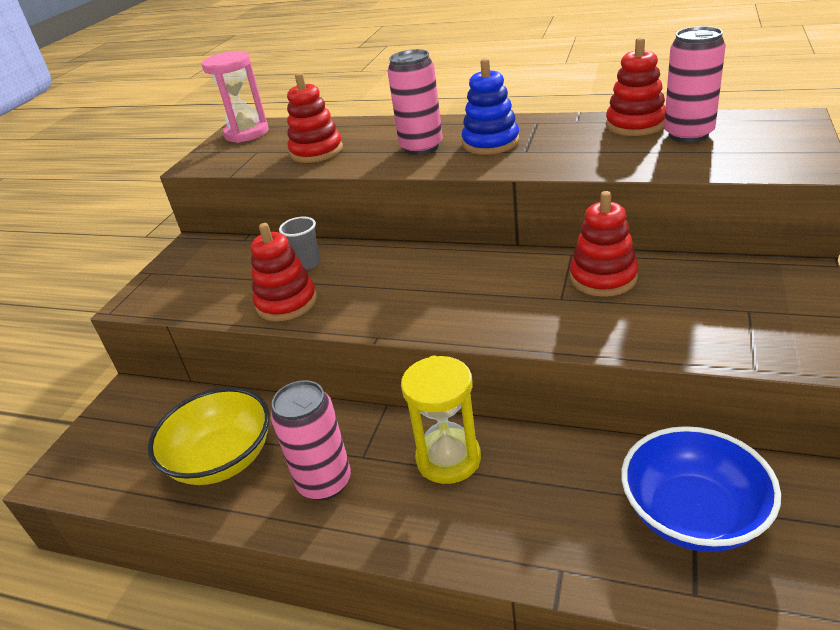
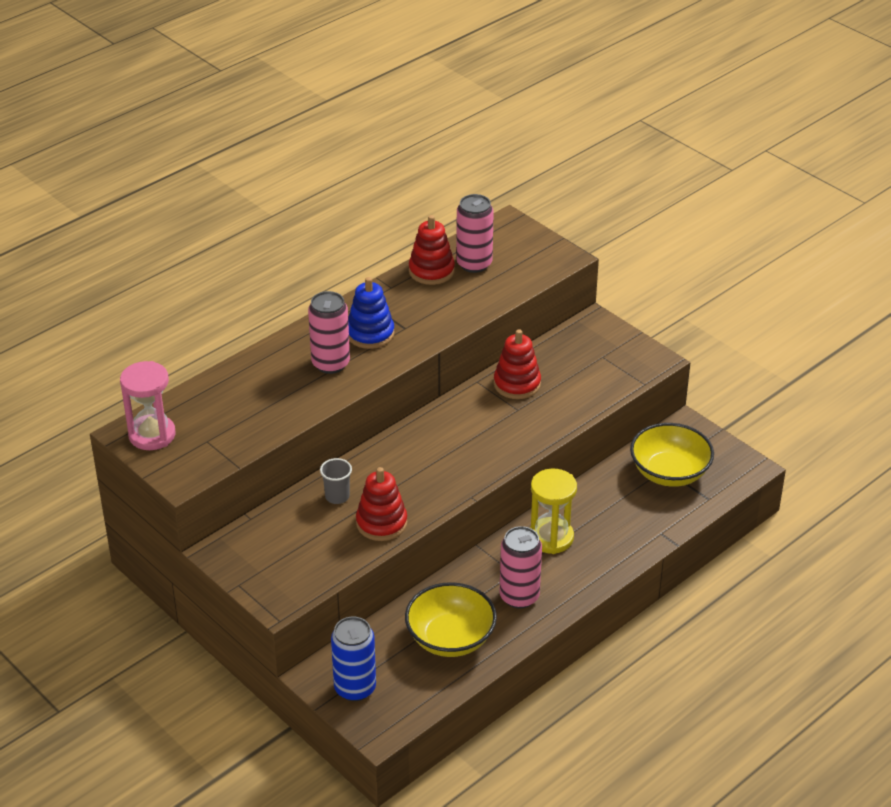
camera: 65 degrees left, 5 degrees up
red stacking toy [287,73,343,163] -> none
blue bowl [621,426,781,552] -> yellow bowl [630,423,714,487]
none -> blue can [331,617,376,701]

